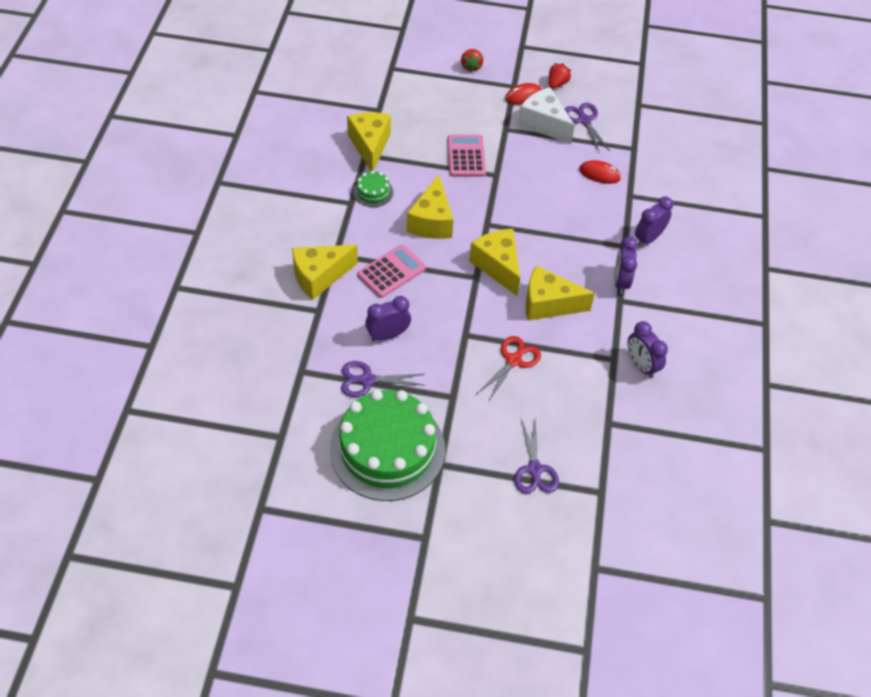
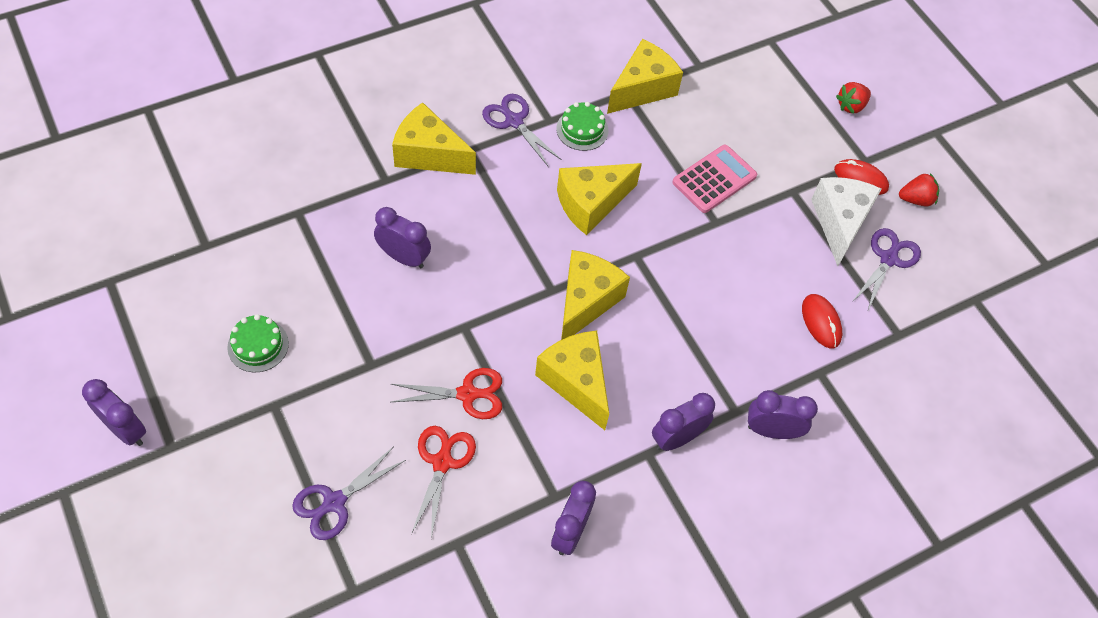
camera: 50 degrees right, 5 degrees up
green cake [330,389,445,501] -> green cake [227,314,289,372], size x0.41
purple scissors [341,361,425,397] -> purple scissors moved to [482,94,562,167]
pink calculator [358,245,426,298] -> none
none -> purple clock [82,379,146,446]
none -> red scissors [411,426,476,539]

